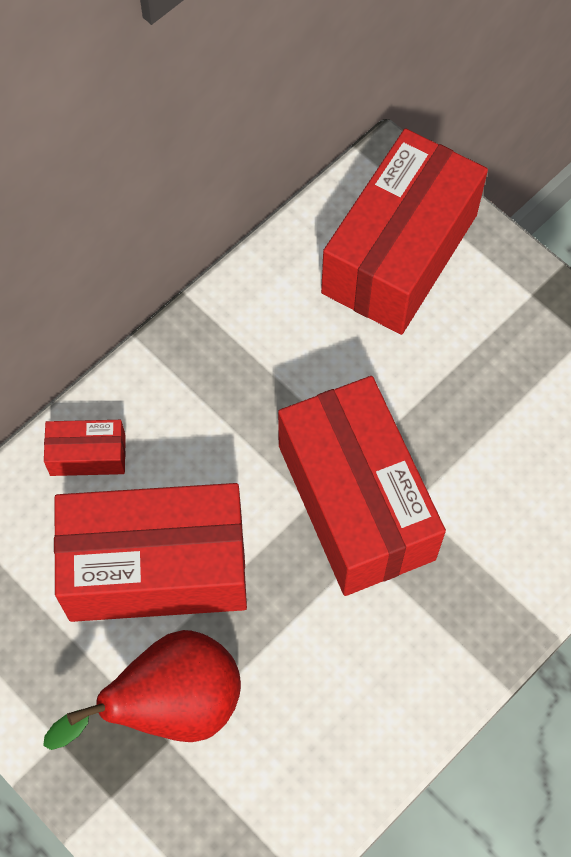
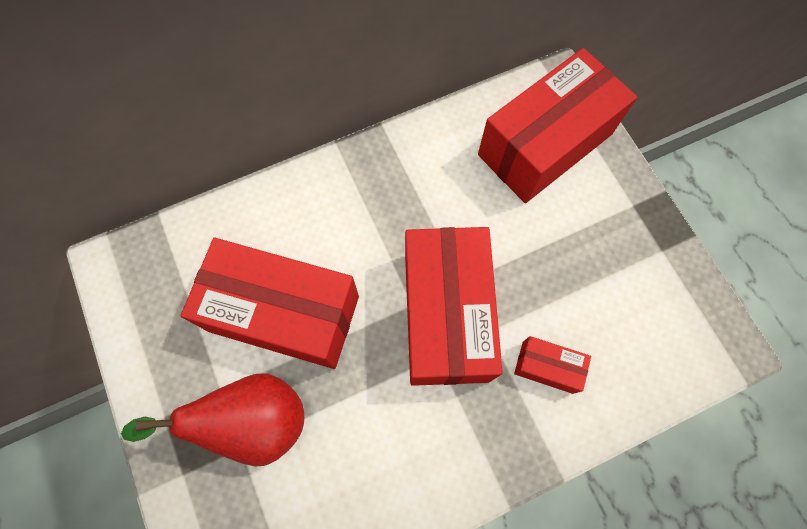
camera: 20 degrees right, 5 degrees up
red box [44,420,126,476] -> red box moved to [514,336,591,394]

